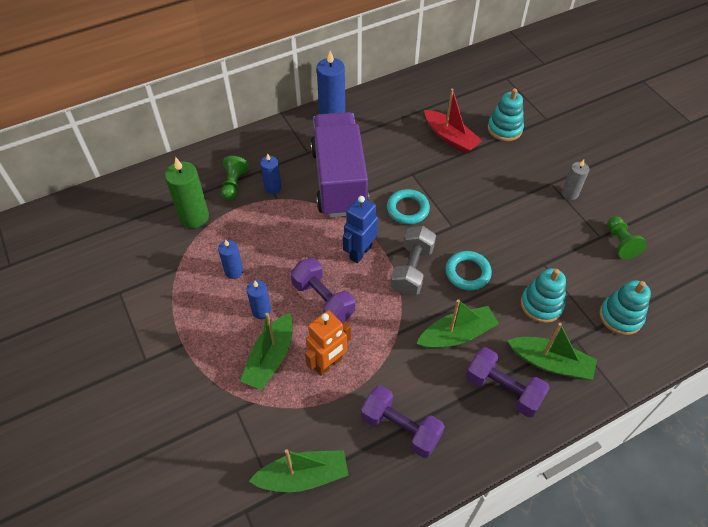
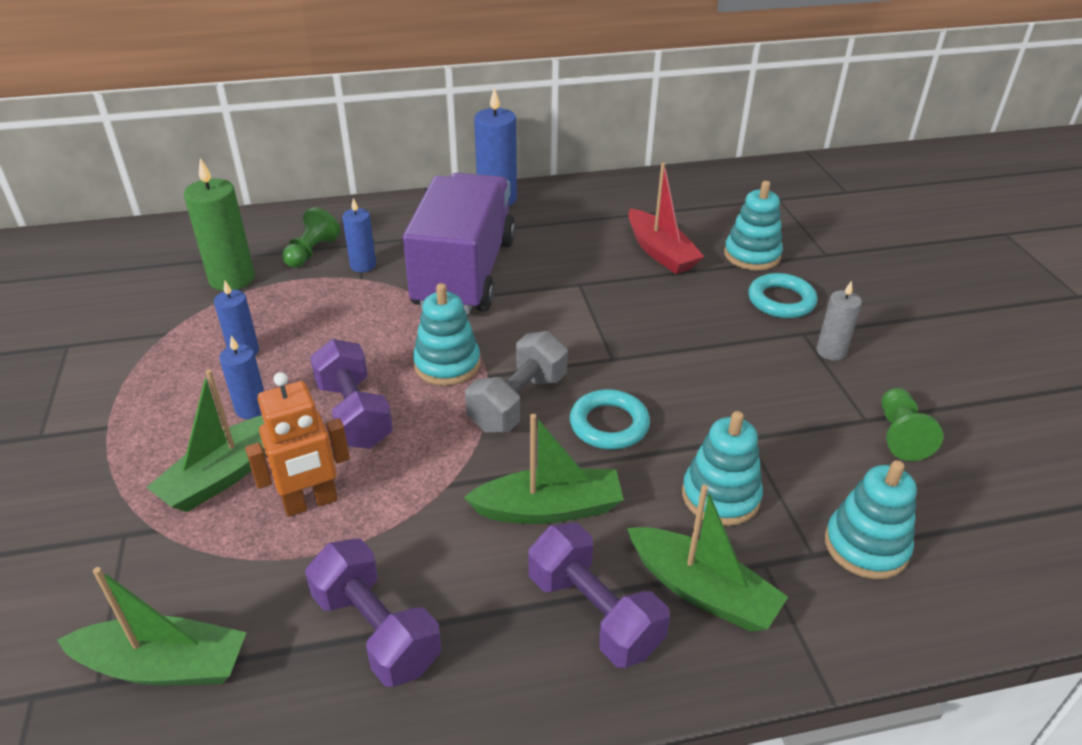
camera: 15 degrees right, 15 degrees down
blue robot [343,196,378,263] -> turquoise stacking toy [413,283,480,386]
turquoise ring [387,189,430,224] -> turquoise ring moved to [748,273,817,318]

